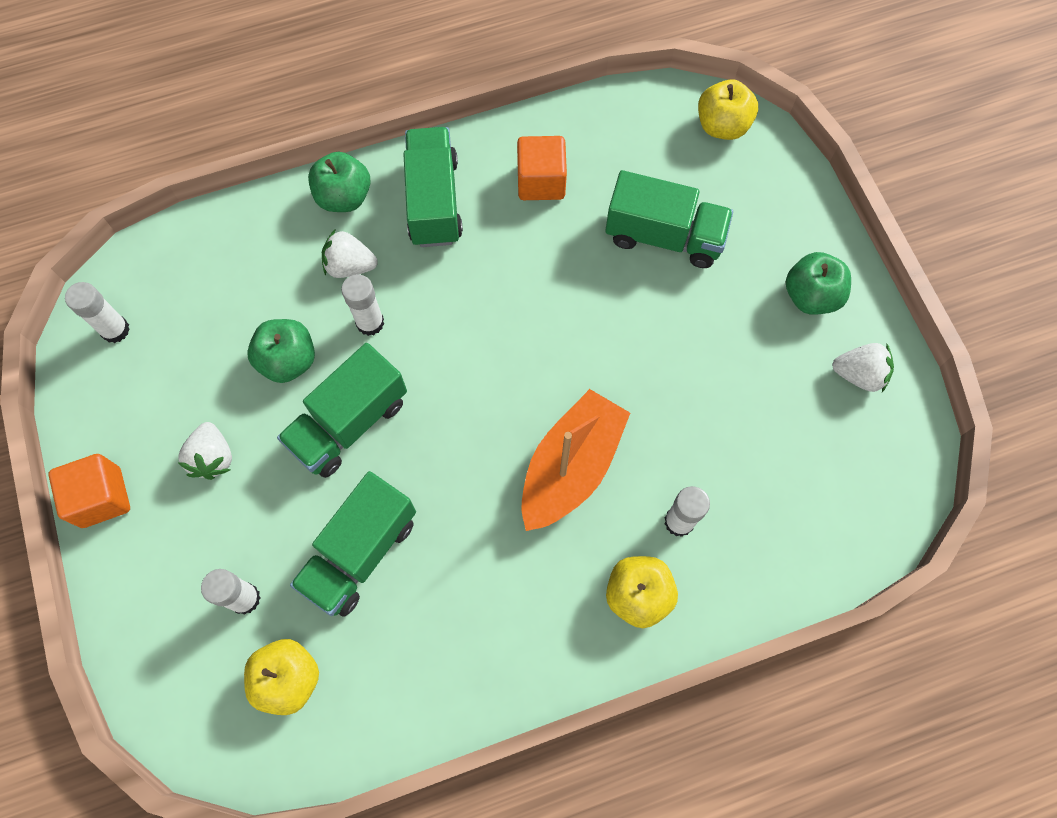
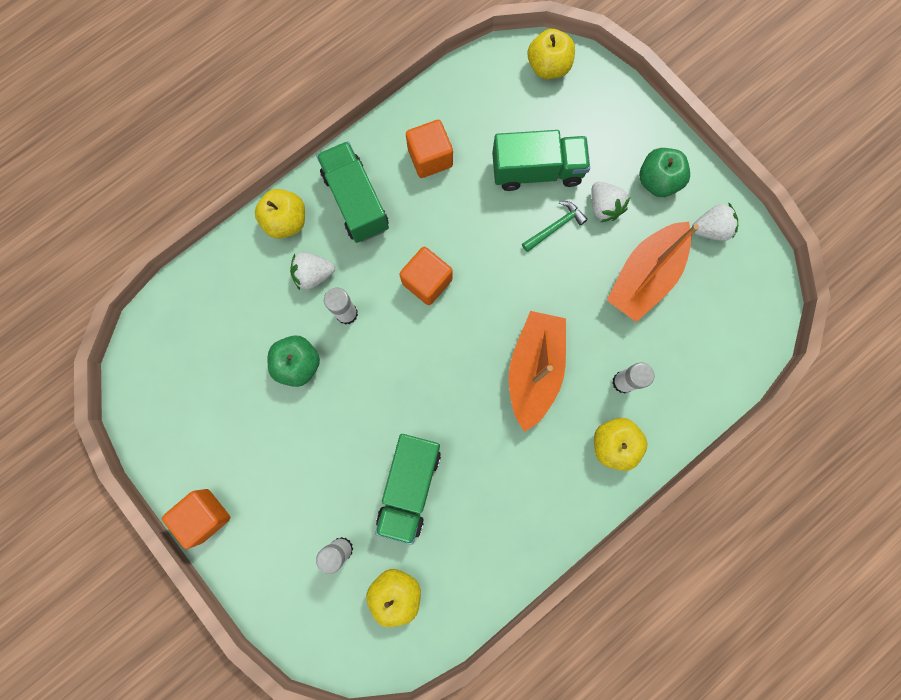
camera: 20 degrees left, 10 degrees up
white glue stick [65,282,130,343] -> none
white strawberry [178,422,232,480] -> white strawberry moved to [591,182,630,222]
green truck [277,343,407,478] -> none
green apple [308,152,371,212] -> yellow apple [255,189,305,239]
none -> orange cube [399,247,452,305]
none -> green hammer [522,201,588,252]
none -> orange boat [607,222,699,322]

